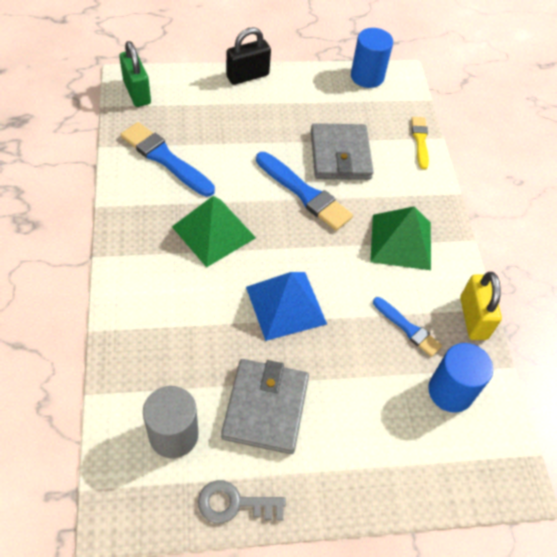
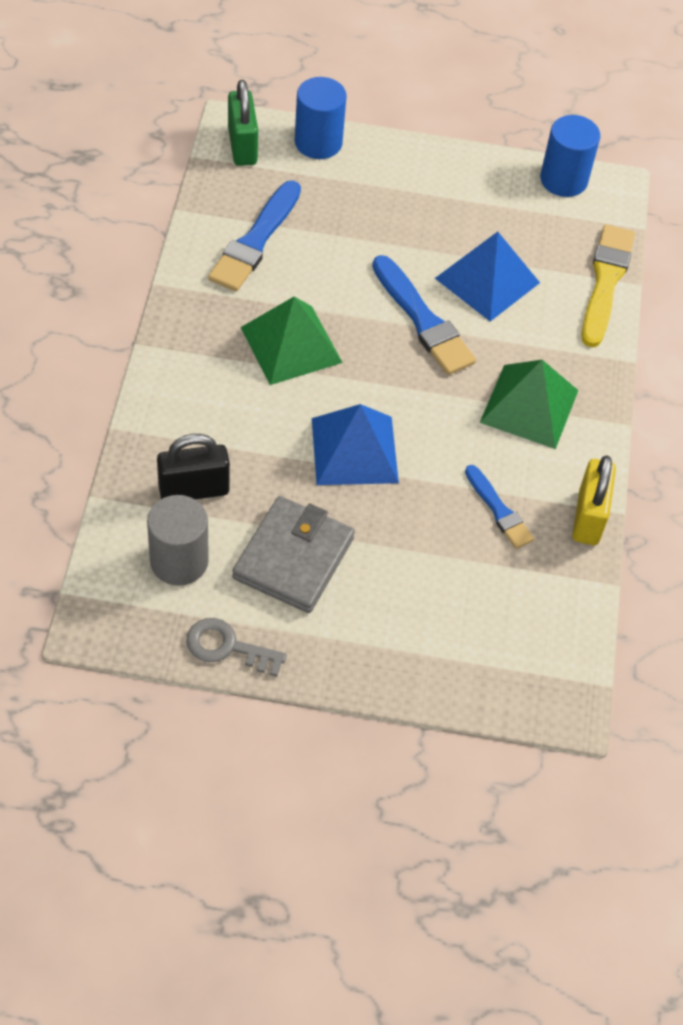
camera: 15 degrees right, 0 degrees up
blue brush [121,122,215,197] -> blue brush turned 120 degrees counterclockwise [208,180,301,291]
black padlock [226,27,271,85] -> black padlock moved to [157,434,230,499]
grey wallet [311,123,374,180] -> blue pyramid [435,232,540,321]
yellow brush [411,117,429,169] -> yellow brush [581,224,635,347], size x1.66
blue cylinder [428,343,493,413] -> blue cylinder moved to [295,77,347,159]

